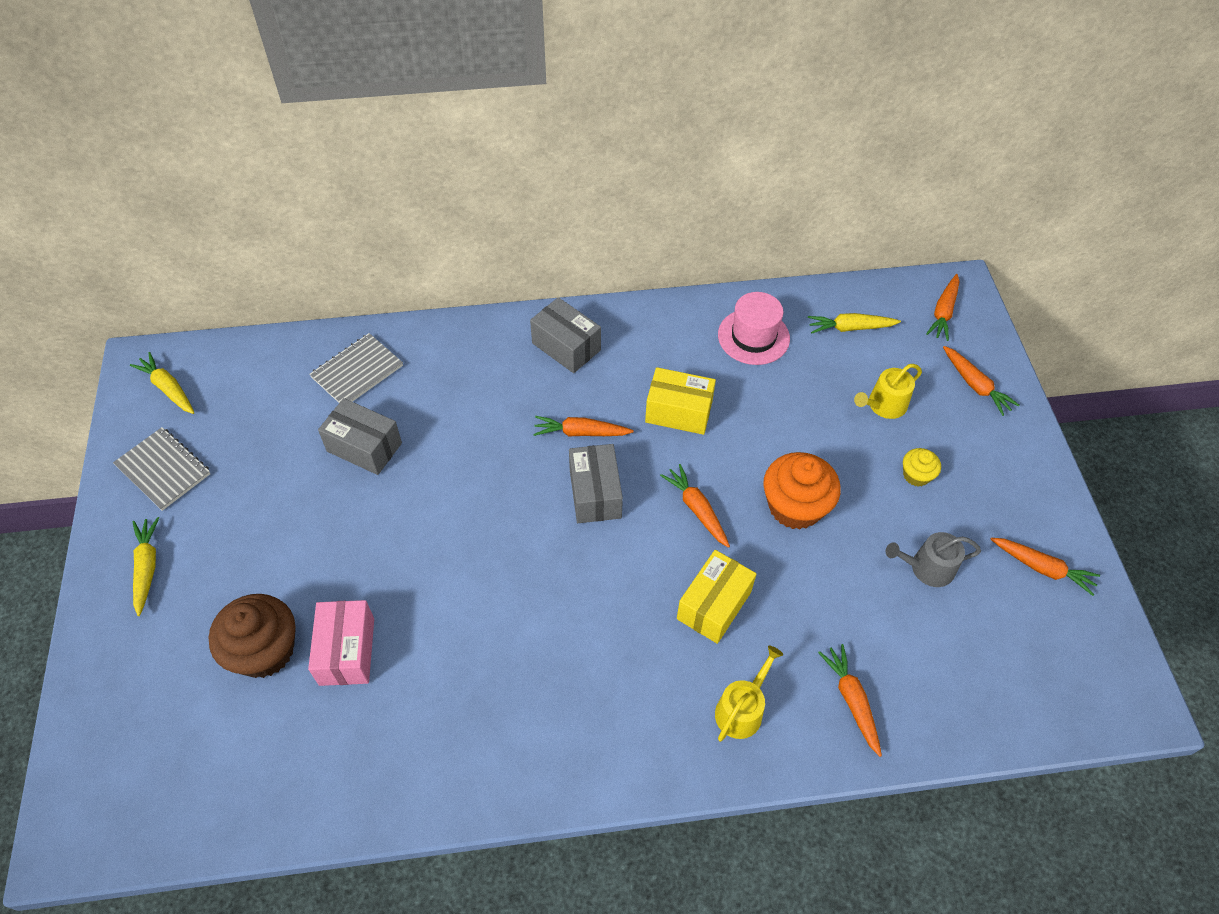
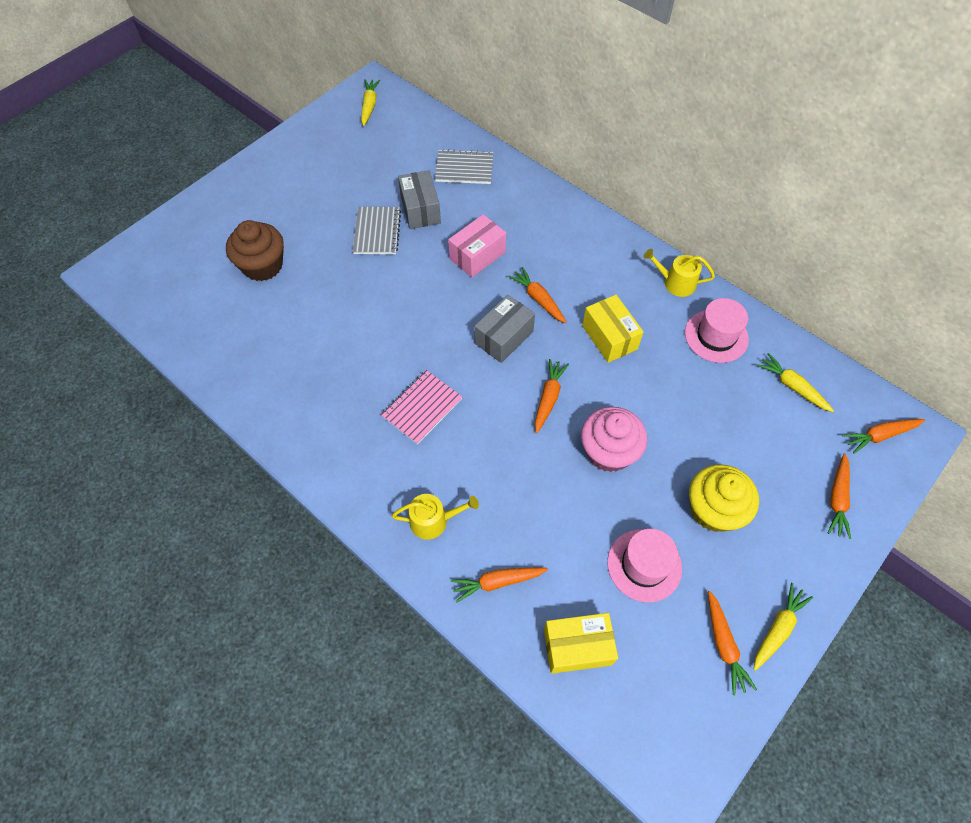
camera: 50 degrees right, 5 degrees up
grey notebook [113,427,211,511] -> grey notebook moved to [352,207,401,254]
yellow carrot [133,517,159,616] -> yellow carrot moved to [754,583,813,671]
pink box [308,600,374,686] -> pink box moved to [448,214,506,277]
grey box [530,297,601,373] -> none
yellow box [677,550,756,644] -> yellow box moved to [544,613,618,674]
orange cupcake [763,452,841,530] -> pink cupcake [581,407,647,472]
orange carrot [818,644,882,757] -> orange carrot turned 135 degrees counterclockwise [451,567,548,603]
yellow watering can [854,364,922,419] -> yellow watering can moved to [644,249,715,297]
grey watering can [886,532,981,587] -> pink hat [607,529,682,602]
yellow cupcake [903,448,941,487] -> yellow cupcake [689,464,759,532], size x1.95
none -> pink notebook [381,370,462,444]

